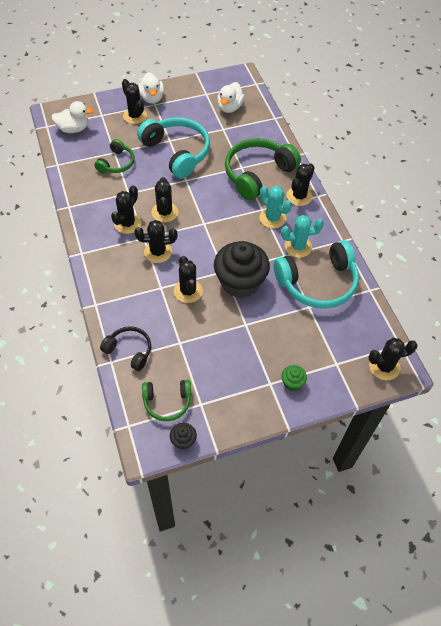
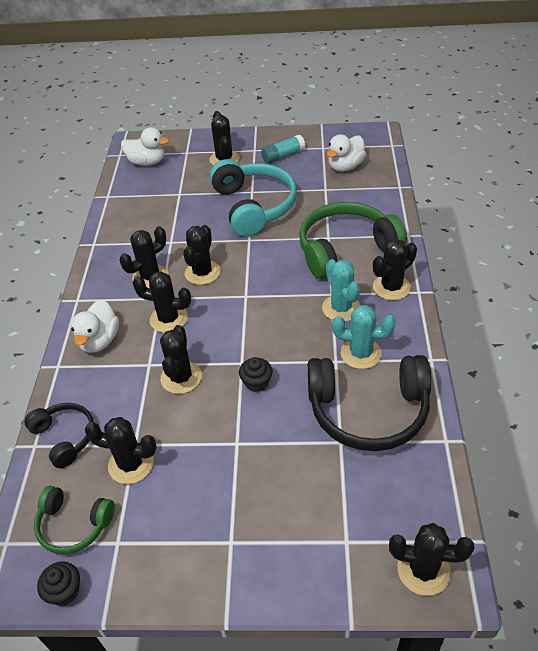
camera: 25 degrees right, 10 degrees down
green headphones [94,139,135,173] -> none
white duck [138,72,164,104] -> white duck moved to [71,299,119,353]
black cupcake [214,241,270,298] -> black cupcake [239,357,273,392], size x0.42
turquoise headphones [274,240,359,309] -> black headphones [308,355,431,451]
green cupcake [281,365,307,391] -> none
none -> black cactus [85,417,157,484]
none -> turquoise glue stick [261,135,305,163]

